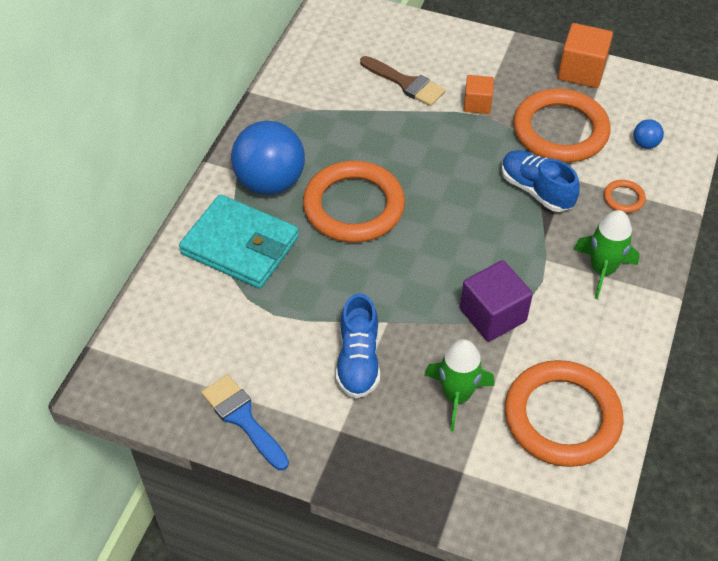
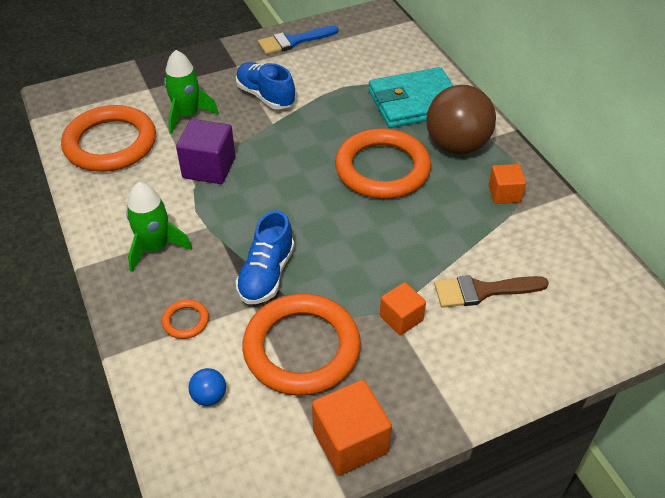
camera: 135 degrees right, 5 degrees down
blue brush [201,374,289,470] -> blue brush turned 150 degrees clockwise [258,25,339,55]
blue ball [231,121,305,195] -> brown ball [426,85,496,155]
blue shoe [501,150,580,212] -> blue shoe turned 105 degrees clockwise [235,210,295,304]
none -> orange cube [488,164,526,204]

